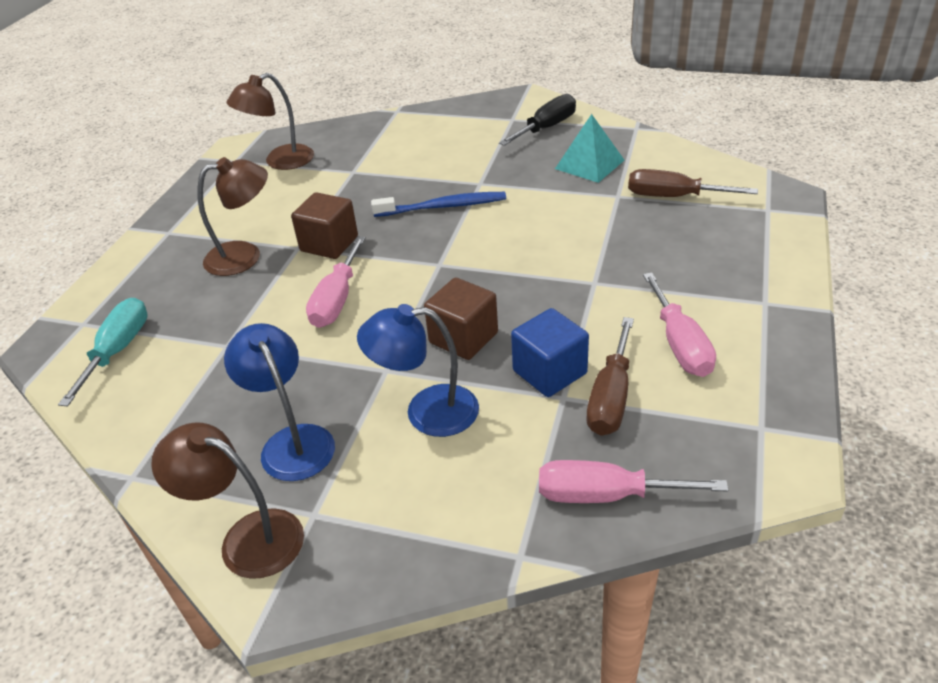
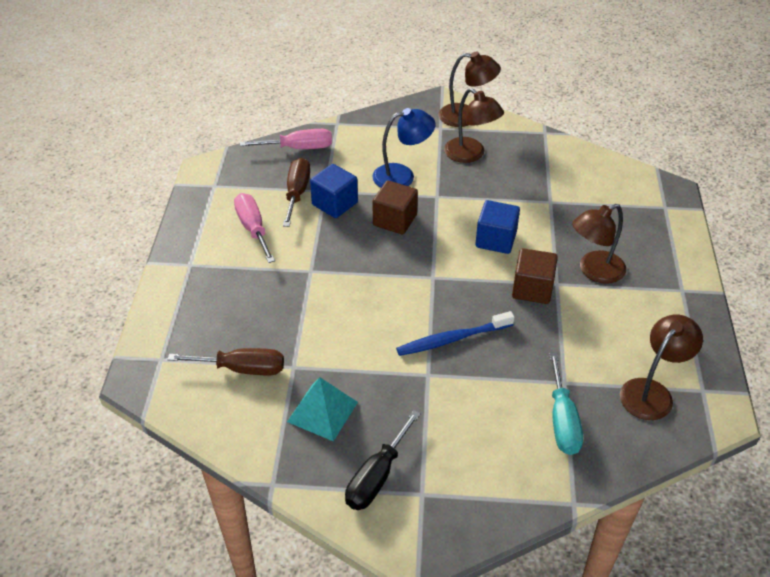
camera: 165 degrees right, 5 degrees up
turquoise screwdriver [58,298,148,406] -> turquoise screwdriver moved to [549,352,583,455]
blue lamp [224,323,335,481] -> brown lamp [444,88,504,163]
pink screwdriver [306,236,366,328] -> blue cube [476,200,520,254]

